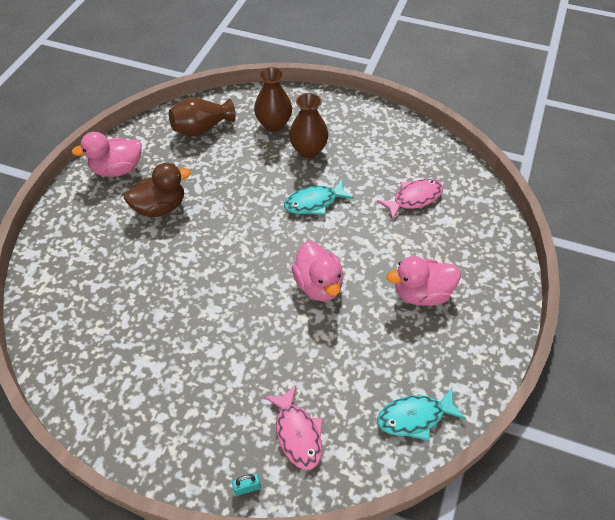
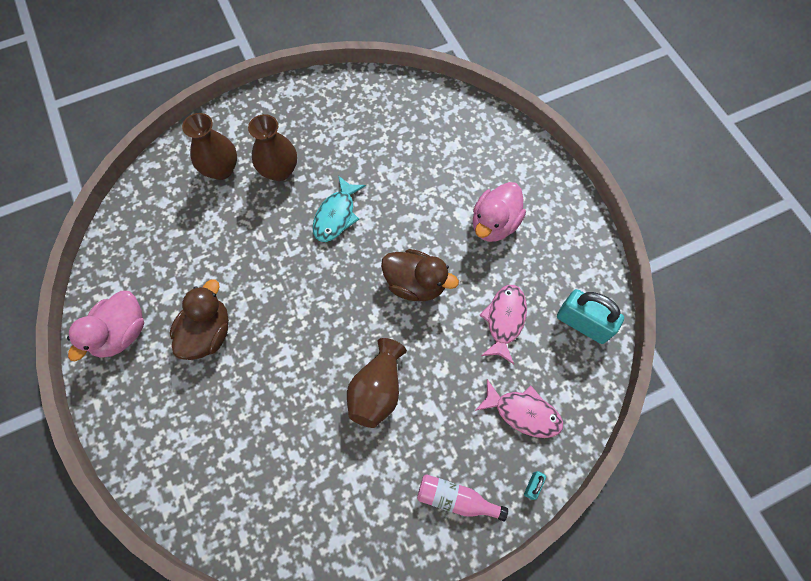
camera: 45 degrees left, 15 degrees up
brown vase [169,97,236,136] -> brown vase moved to [347,338,407,428]
pink duck [292,241,343,301] -> brown duck [381,249,459,301]
pink fish [377,179,443,220] -> pink fish moved to [480,285,527,364]
turquoise fish [377,388,466,441] -> turquoise padlock [557,289,624,344]
none -> pink bottle [417,474,508,522]

